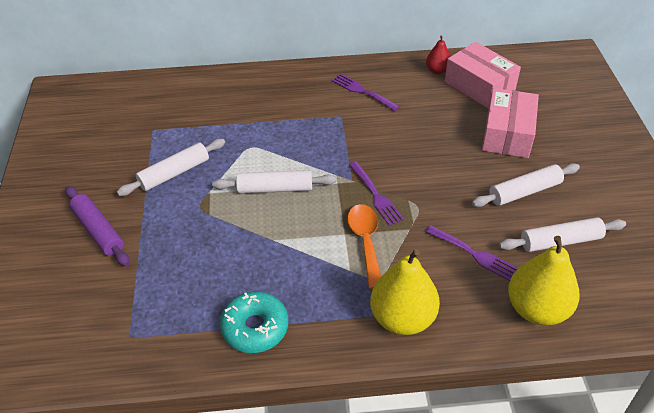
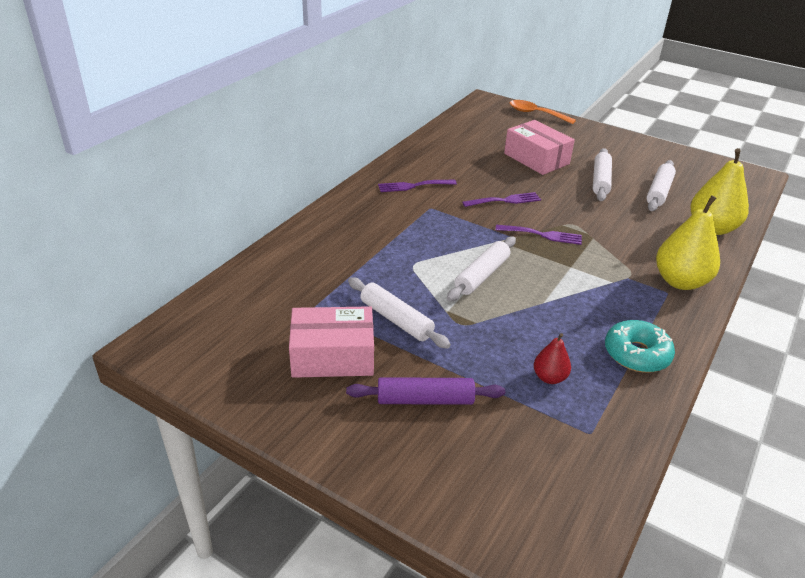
camera: 55 degrees left, 10 degrees down
white rolling pin [117,139,225,196] -> white rolling pin turned 45 degrees counterclockwise [348,277,451,349]
orange spoon [347,204,381,289] -> orange spoon moved to [510,100,576,124]
red pear [426,36,451,74] -> red pear moved to [534,333,571,384]
purple fork [426,226,518,281] -> purple fork moved to [462,192,541,207]
pink box [445,42,521,108] -> pink box moved to [289,306,374,378]

